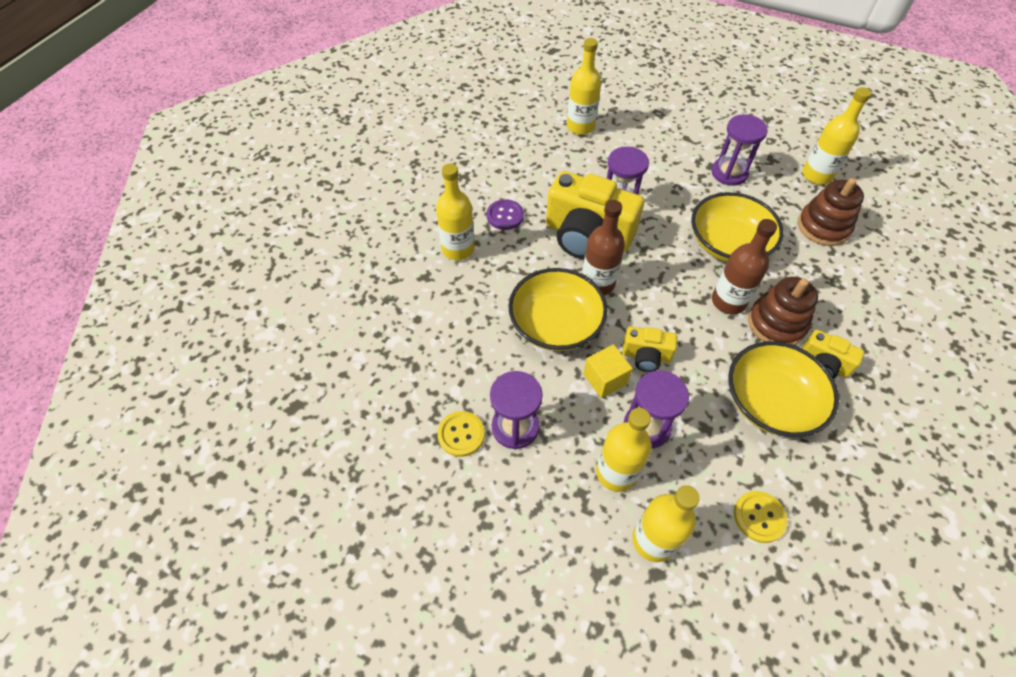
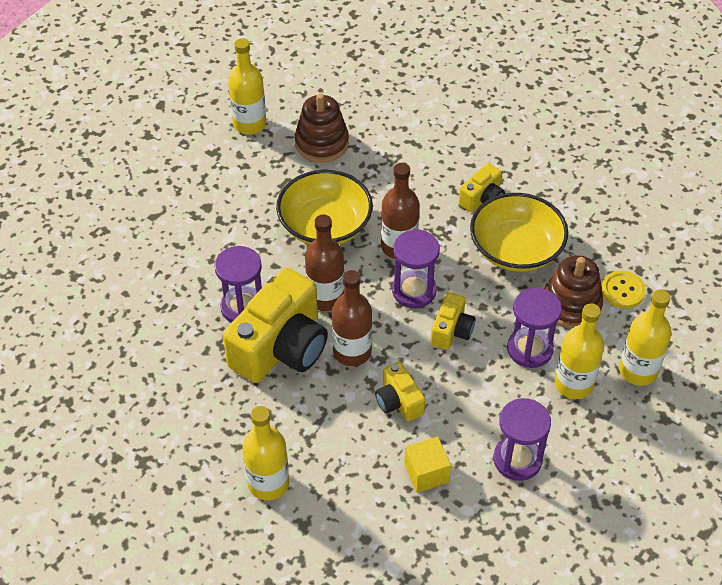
camera: 80 degrees left, 5 degrees down
yellow button [437,411,485,457] -> none
purple button [487,199,524,230] -> none
yellow bowl [508,268,608,351] -> yellow camera [375,362,425,421]
yellow bottle [567,38,601,135] -> none
yellow cube [583,344,633,398] -> yellow cube moved to [404,437,451,493]
purple hourglass [711,114,768,186] -> purple hourglass moved to [392,229,440,308]
brown stacking toy [748,277,818,345] -> brown stacking toy moved to [545,255,603,328]
none -> brown bottle [305,214,344,311]

